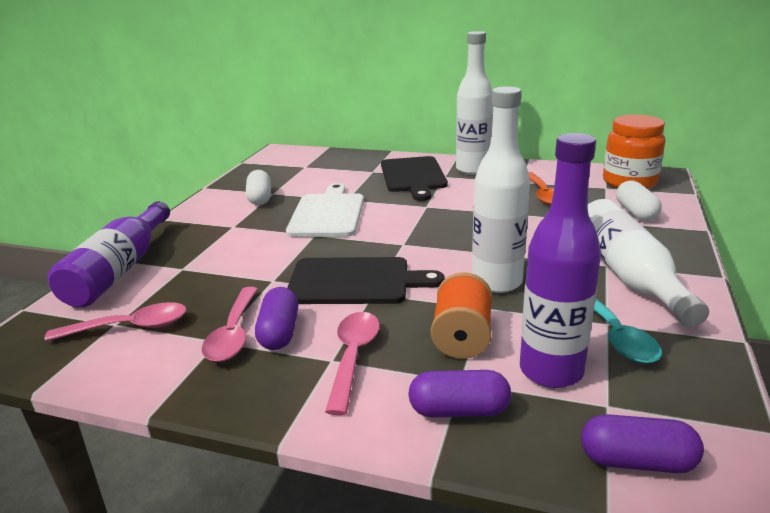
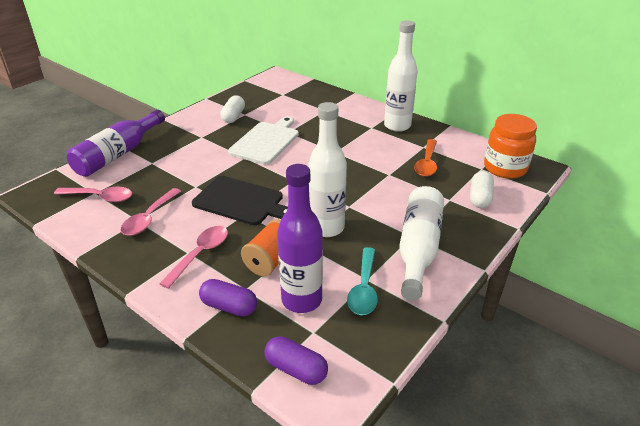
camera: 20 degrees right, 10 degrees up
purple capsule [255,287,298,350] -> none
black cutting board [381,156,448,201] -> none

